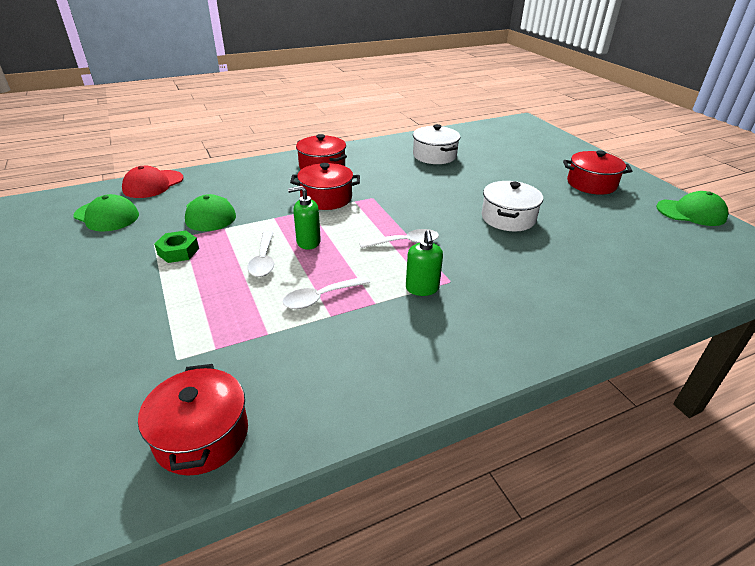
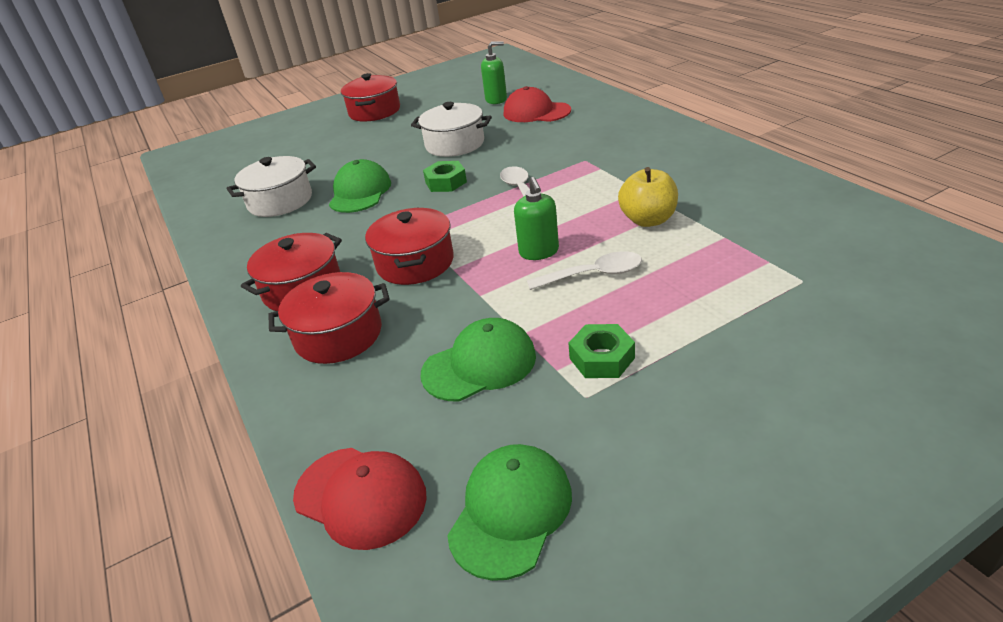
camera: 90 degrees left, 0 degrees up
red pot [138,364,248,476] -> red pot moved to [268,272,390,364]
white spoon [283,276,370,309] -> yellow apple [618,167,678,227]
green soap dispenser [406,230,443,296] -> green soap dispenser moved to [481,41,507,104]
green cap [656,191,728,226] -> green cap moved to [329,159,391,213]
none -> green nut [423,161,467,192]
none -> red cap [504,86,571,122]

